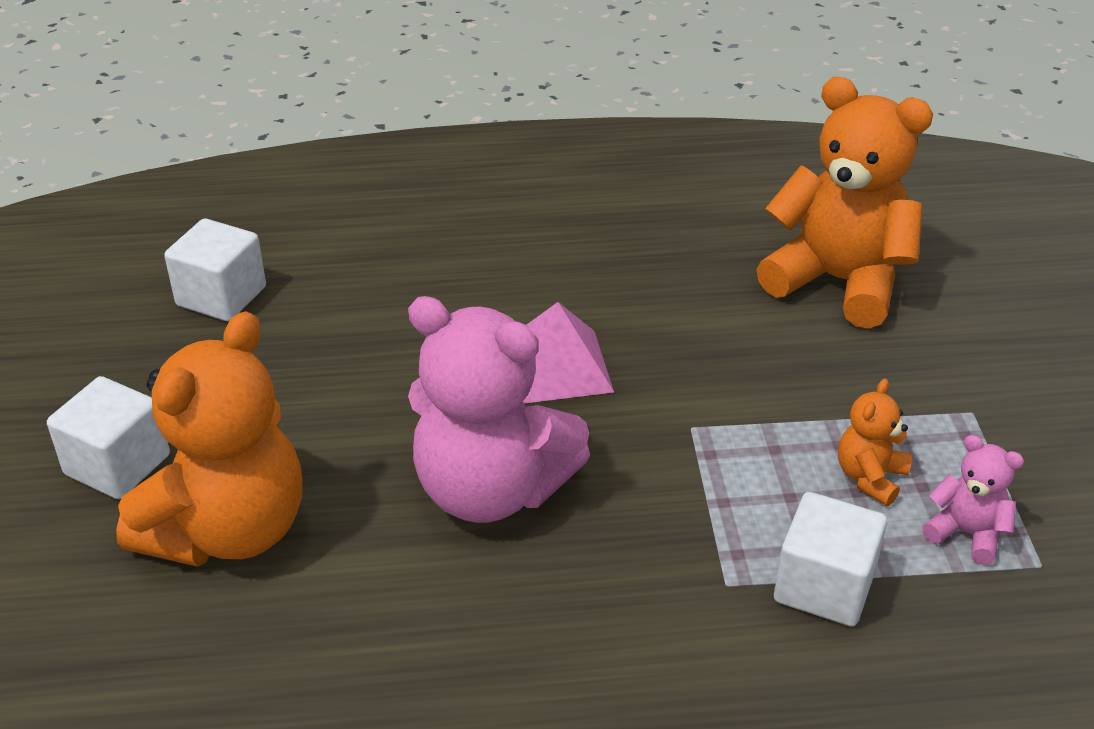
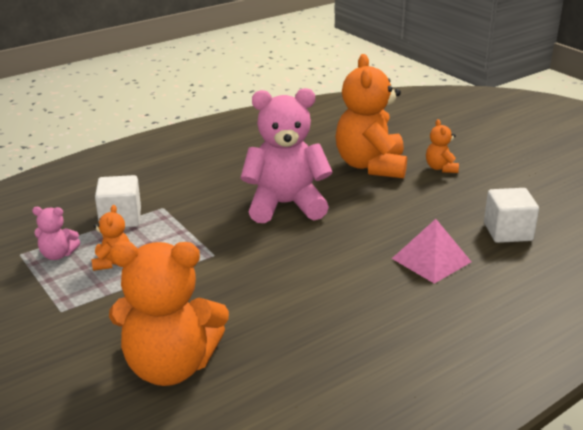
camera: 150 degrees right, 10 degrees down
white cube [47,376,170,499] -> orange teddy bear [426,119,459,173]
pink pyramid [523,302,614,403] -> pink pyramid moved to [392,219,471,284]

